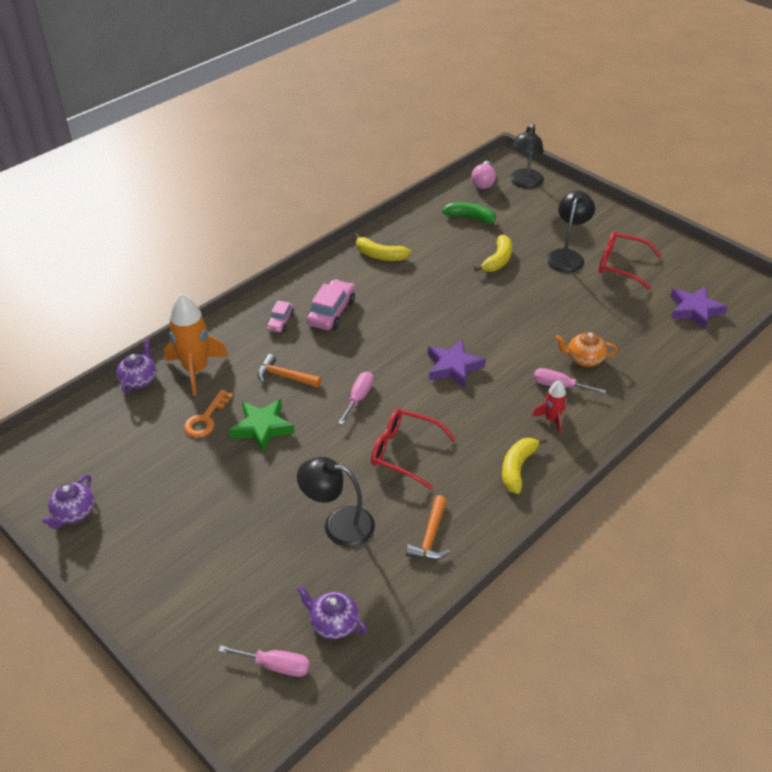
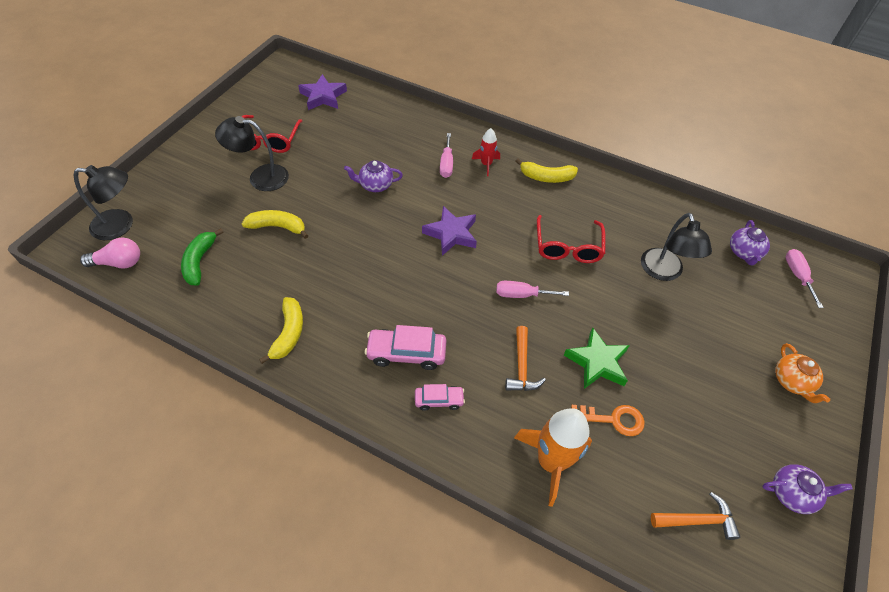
camera: 110 degrees left, 10 degrees up
purple teapot [116,338,157,393] -> purple teapot moved to [344,160,403,192]
orange hammer [406,495,451,560] -> orange hammer moved to [651,492,740,540]
orange teapot [555,332,618,367] -> orange teapot moved to [775,343,830,403]

